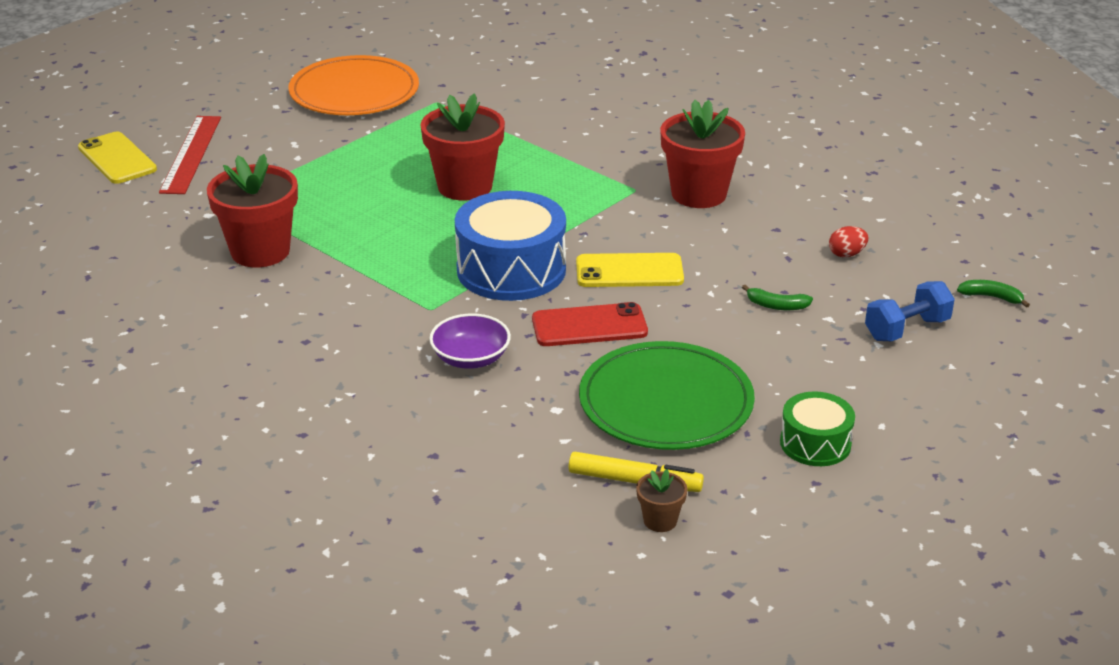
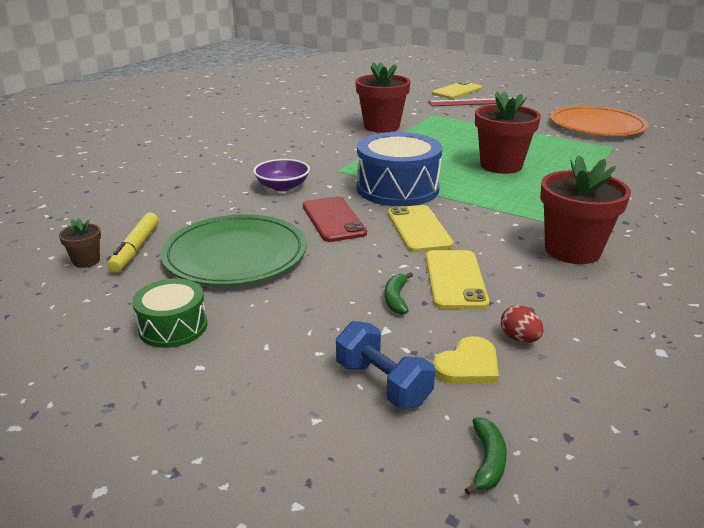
camera: 80 degrees right, 5 degrees down
none -> yellow phone [426,250,490,309]
none -> yellow heart [433,336,499,384]

